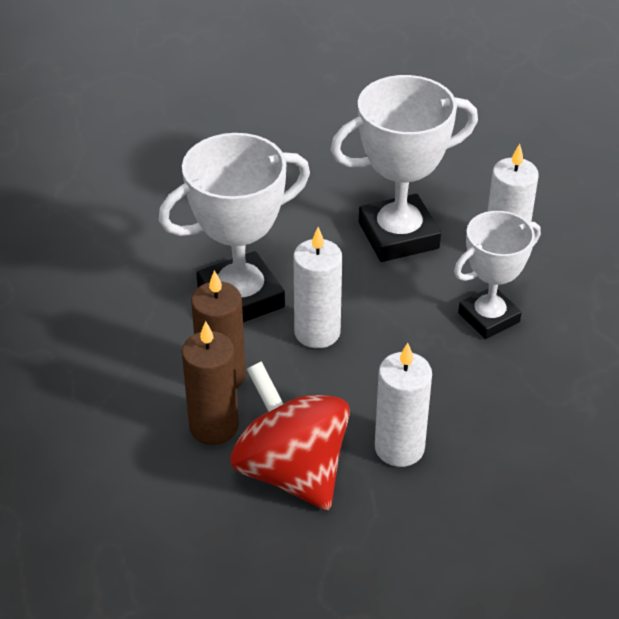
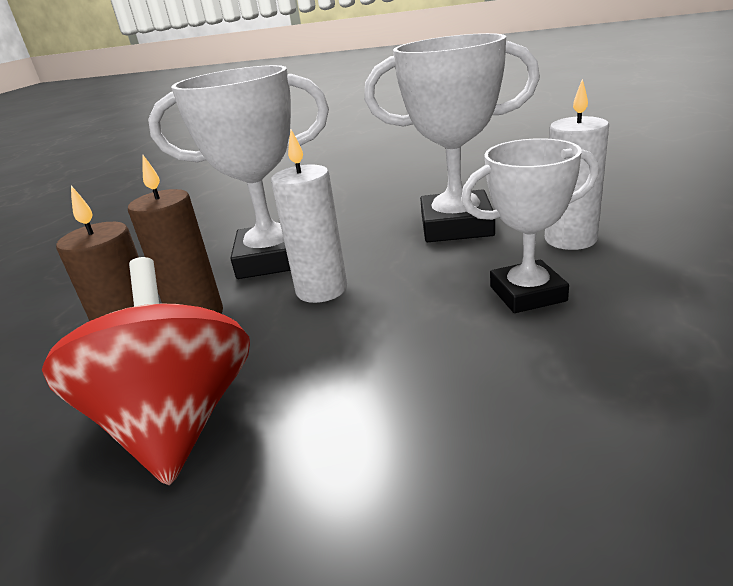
camera: 25 degrees right, 15 degrees down
white candle [375,343,432,467] -> none

